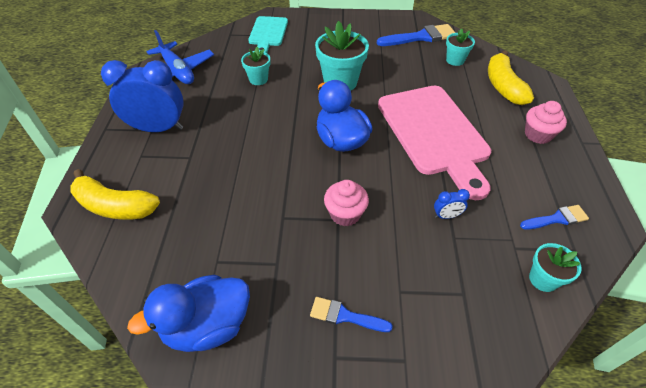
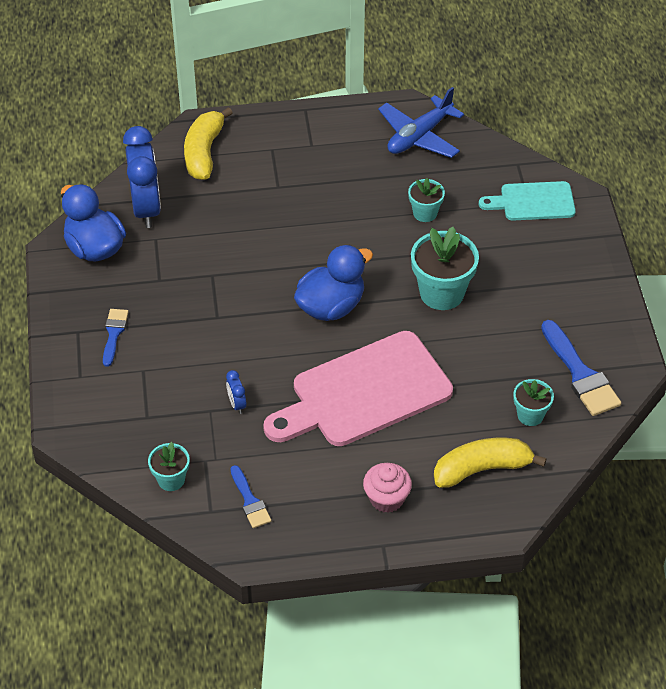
camera: 80 degrees right, 0 degrees up
blue clock [101,60,184,132] -> blue clock moved to [123,126,161,228]
pink cupcake [324,180,369,226] -> none

